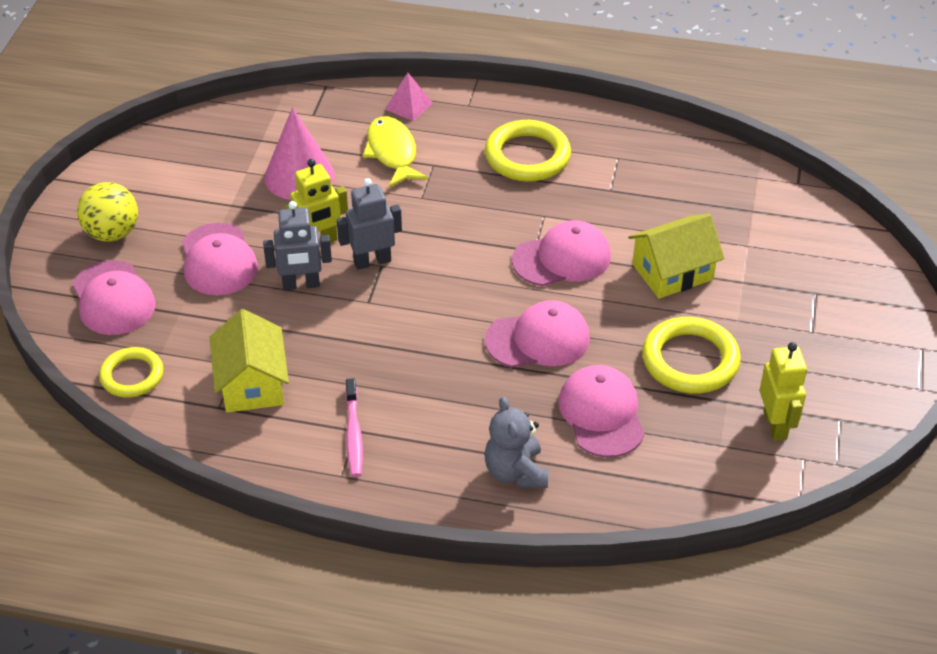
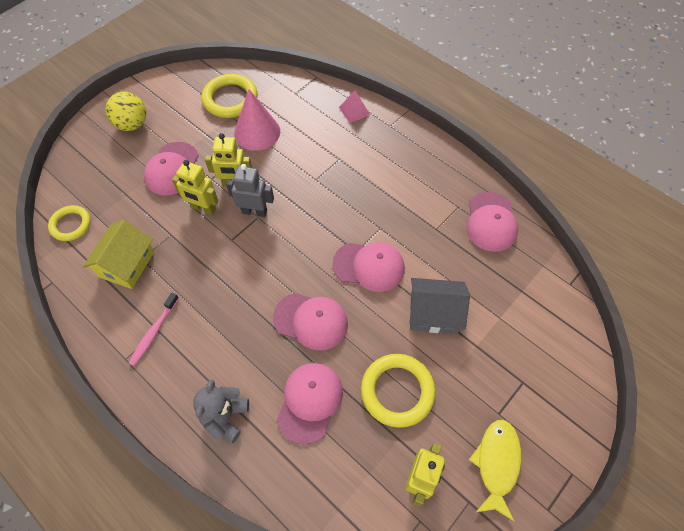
camera: 30 degrees right, 15 degrees up
pink cap [72,260,156,335] -> pink cap moved to [466,192,518,252]
grey robot [263,201,332,290] -> yellow robot [172,160,218,215]
yellow fish [362,116,428,187] -> yellow fish moved to [469,420,522,522]
yellow ring [485,120,571,182] -> yellow ring moved to [202,74,258,118]
yellow house [628,213,724,299] -> grey house [410,278,470,334]

